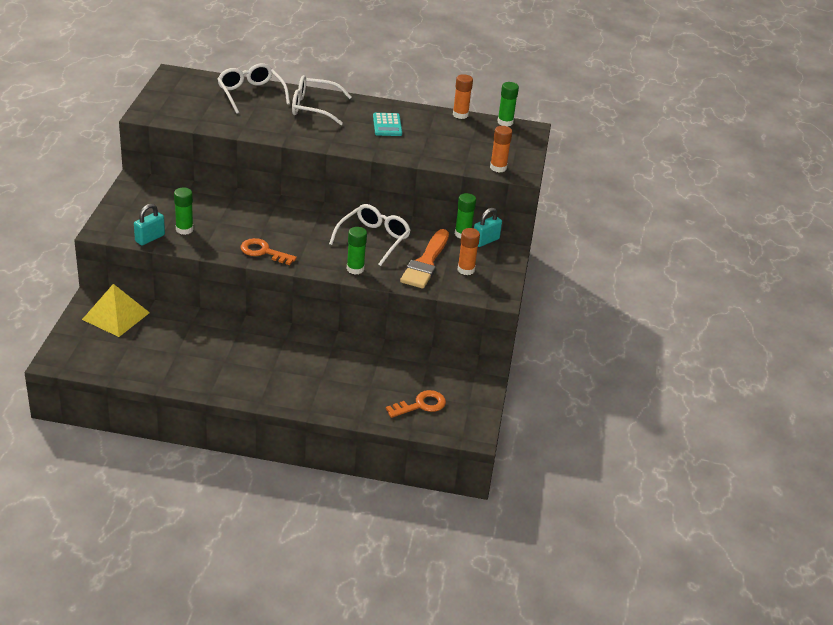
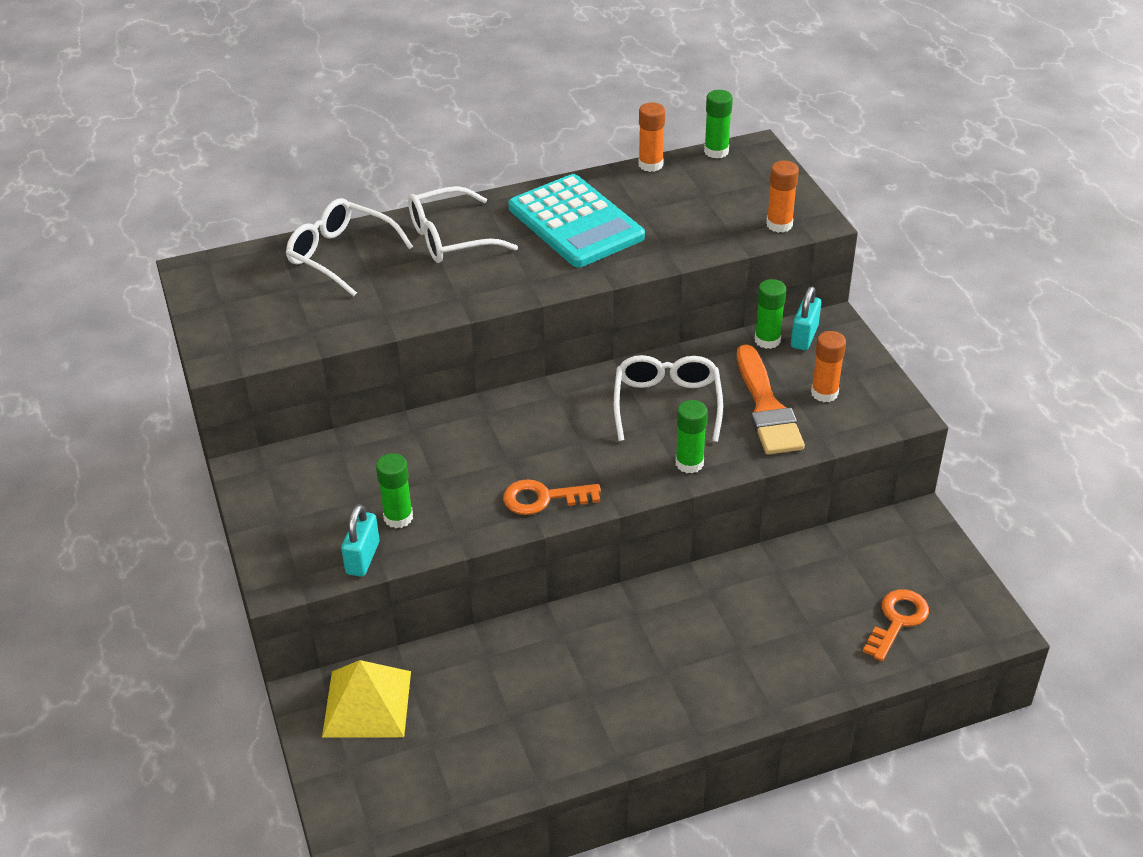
camera: 25 degrees left, 5 degrees up
turquoise calculator [373,113,402,136] -> turquoise calculator [508,174,645,267], size x1.98

